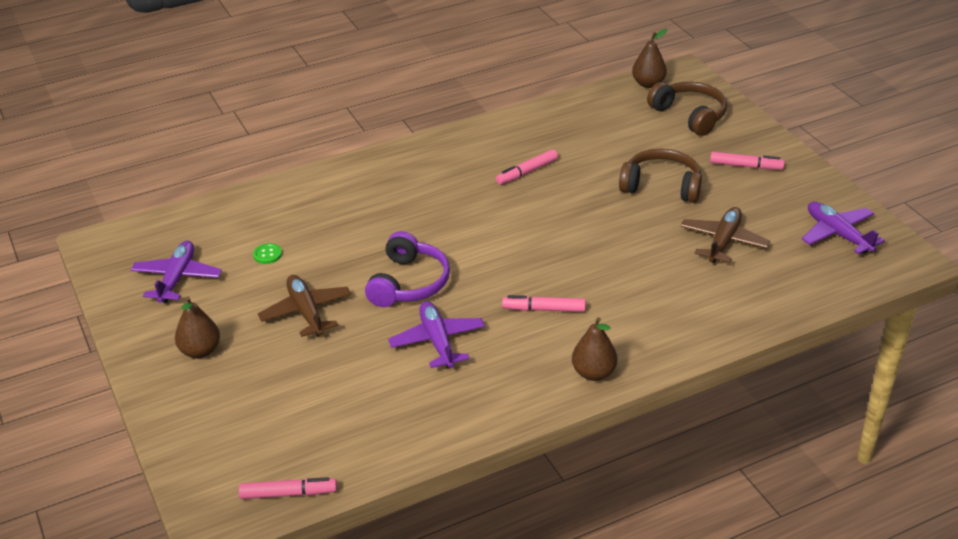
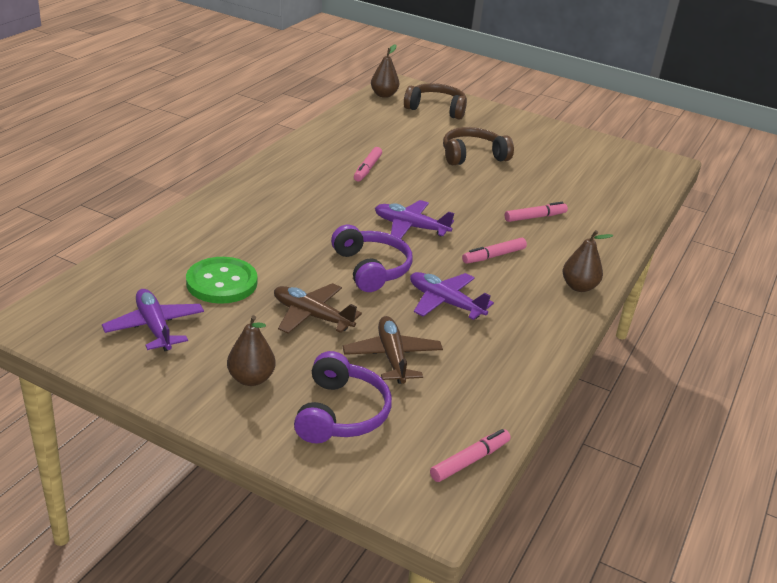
camera: 40 degrees left, 5 degrees down
green button [253,243,282,264] -> green button [186,257,257,304], size x2.38
brown plane [681,207,770,263] -> brown plane moved to [342,316,443,384]
pink marker [710,152,785,170] -> pink marker moved to [505,202,568,222]
purple plane [802,202,885,254] -> purple plane moved to [375,200,454,239]
none -> purple headphones [294,351,392,444]

